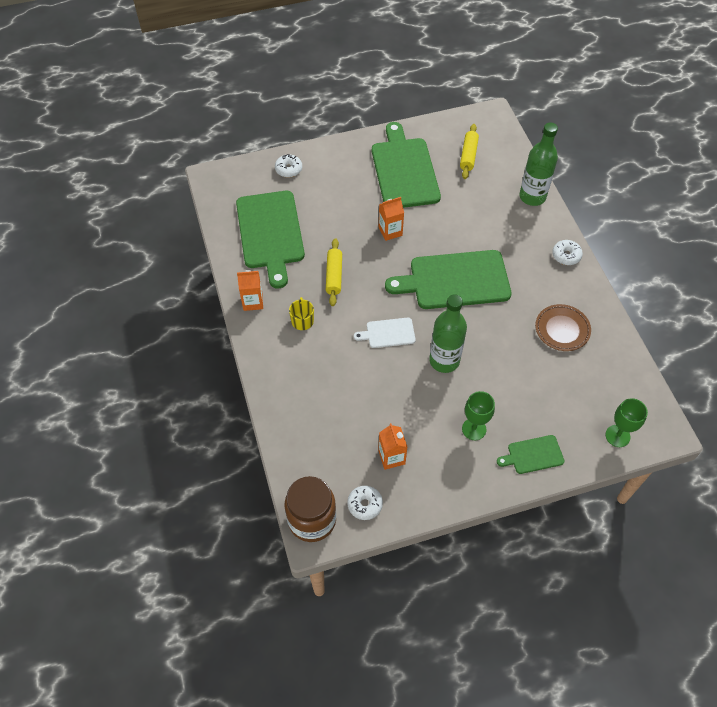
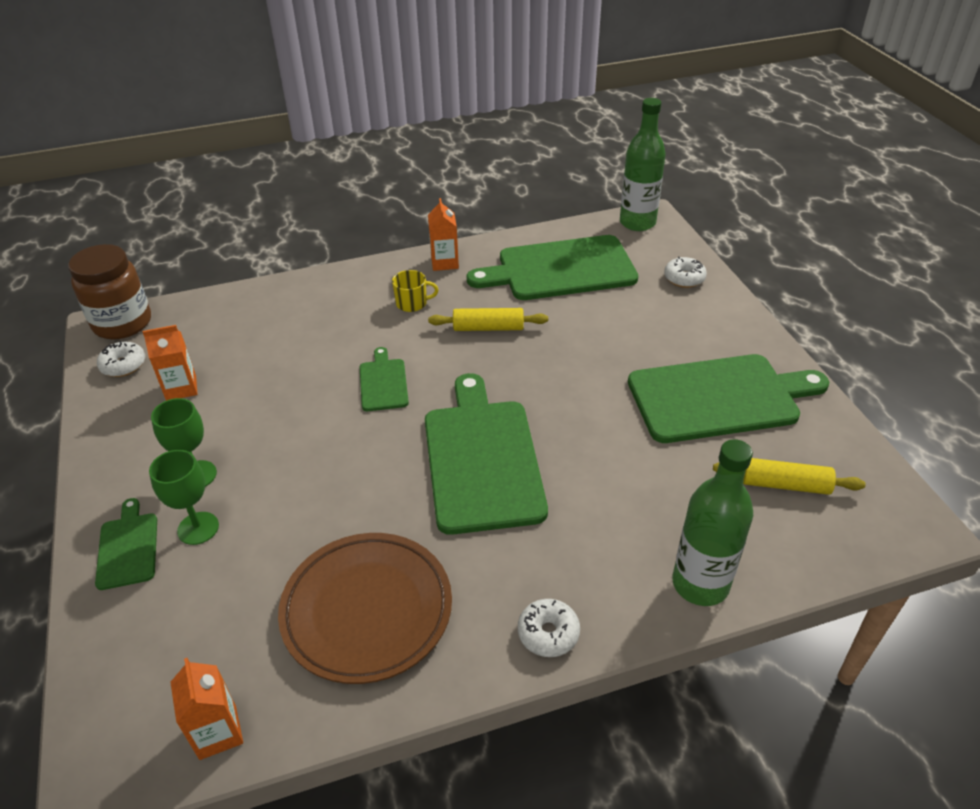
camera: 90 degrees right, 15 degrees down
white cutting board [354,318,416,348] -> green cutting board [360,347,409,411]
orange carton [379,197,404,241] -> orange carton moved to [170,658,243,760]
green bottle [429,294,467,373] -> green bottle moved to [620,98,666,231]
brown plate [535,304,591,351] -> brown plate [278,533,452,684], size x1.60
green goblet [605,398,648,447] -> green goblet moved to [149,450,219,545]

